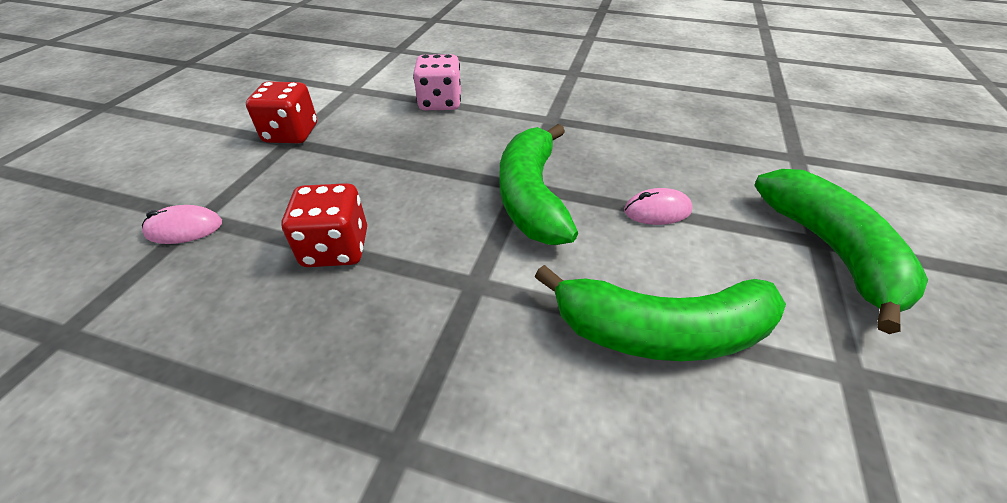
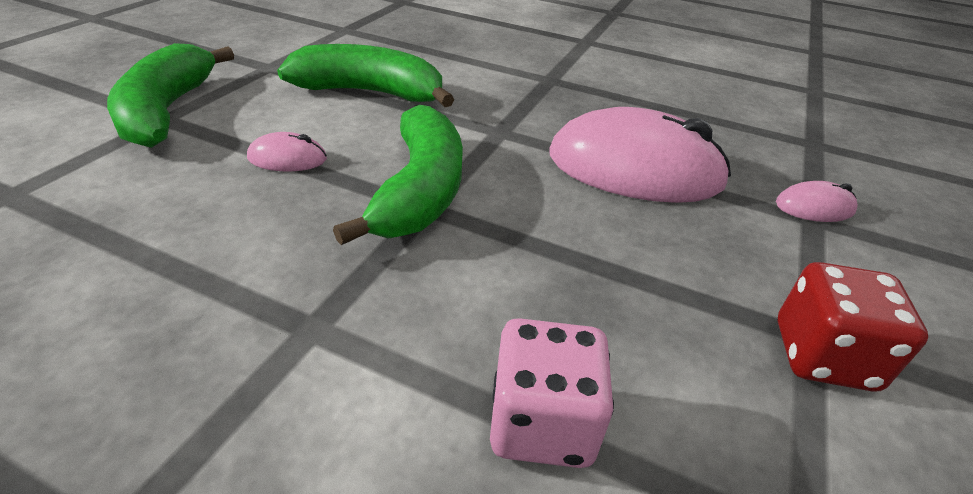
camera: 175 degrees left, 5 degrees down
red dice [281,183,367,267] -> pink mouse [549,107,731,203]

